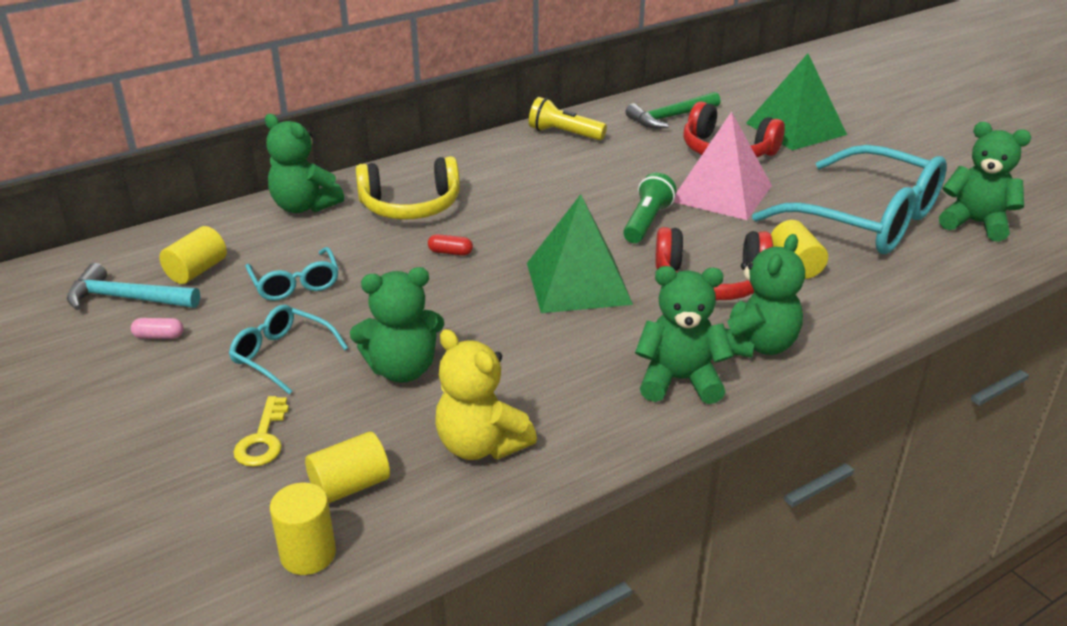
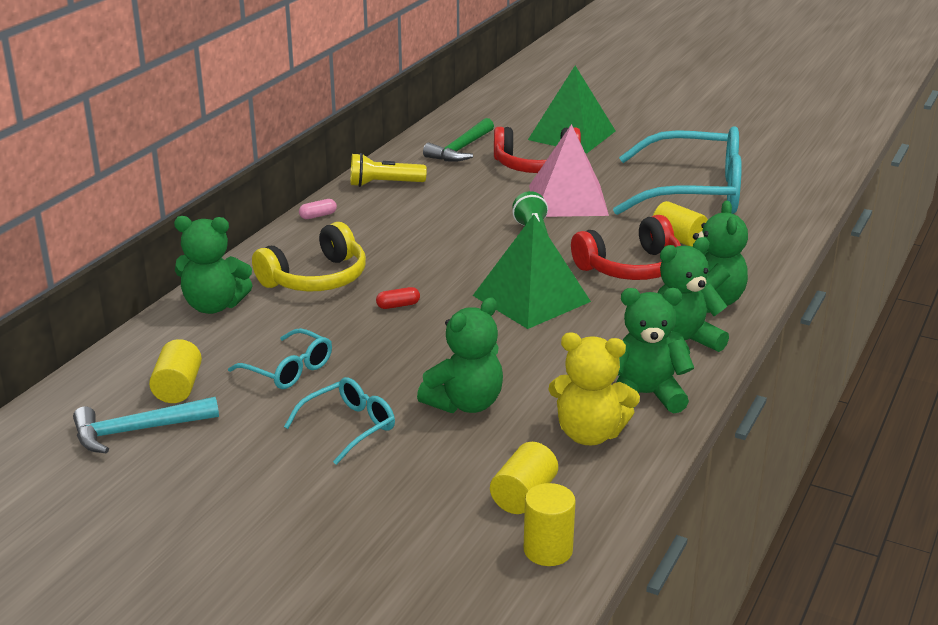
camera: 30 degrees left, 5 degrees down
pink capsule [131,318,184,339] -> pink capsule moved to [299,199,337,219]
turquoise glasses [229,305,348,394] -> turquoise glasses turned 135 degrees clockwise [284,377,395,465]
yellow key [233,396,289,467] -> none
green teddy bear [939,122,1031,242] -> green teddy bear moved to [616,288,694,413]

